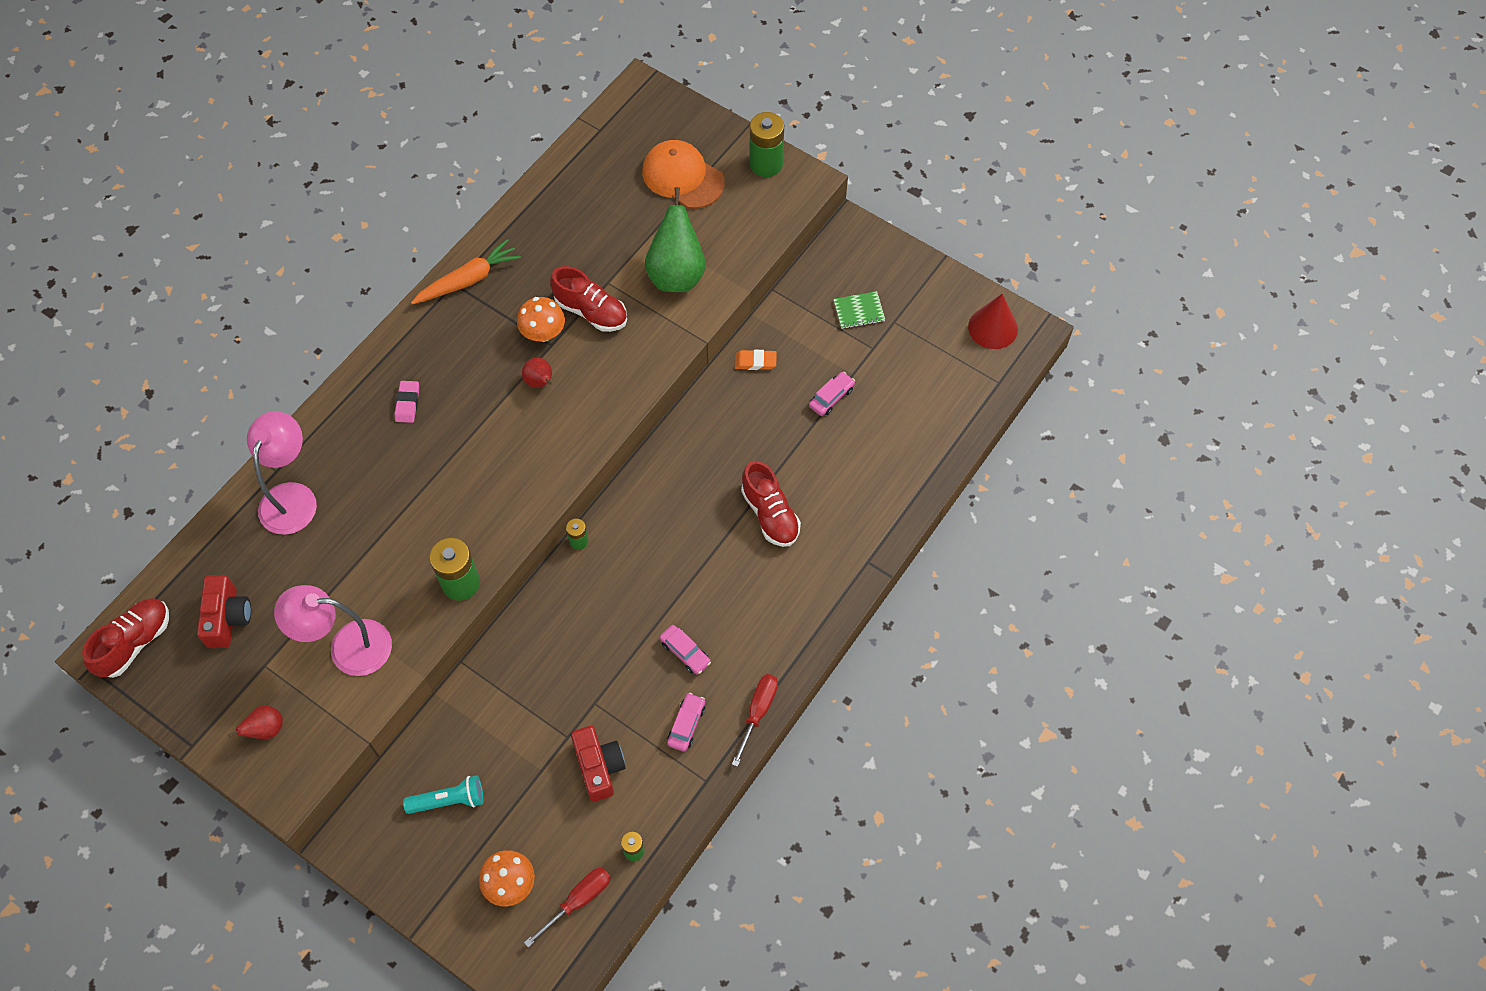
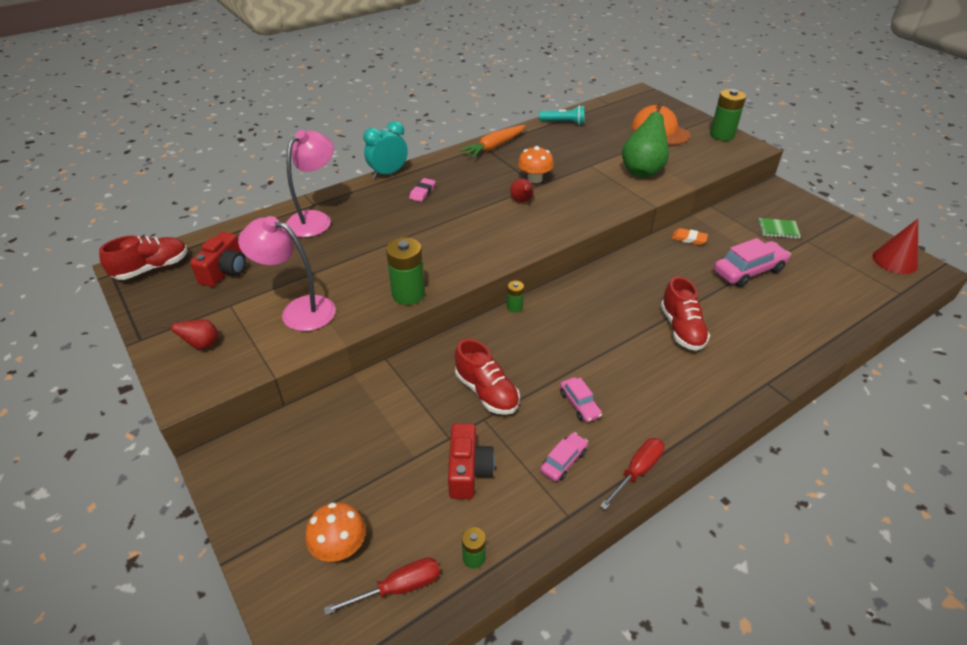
camera: 20 degrees right, 20 degrees down
turquoise flashlight [403,775,484,814] -> turquoise flashlight moved to [539,105,585,125]
orange carrot [411,239,521,304] -> orange carrot turned 150 degrees clockwise [459,125,526,158]
red shoe [550,266,627,332] -> red shoe moved to [455,339,520,415]
pink car [809,372,855,416] -> pink car [714,238,791,287], size x1.80
none -> turquoise clock [363,121,408,178]

